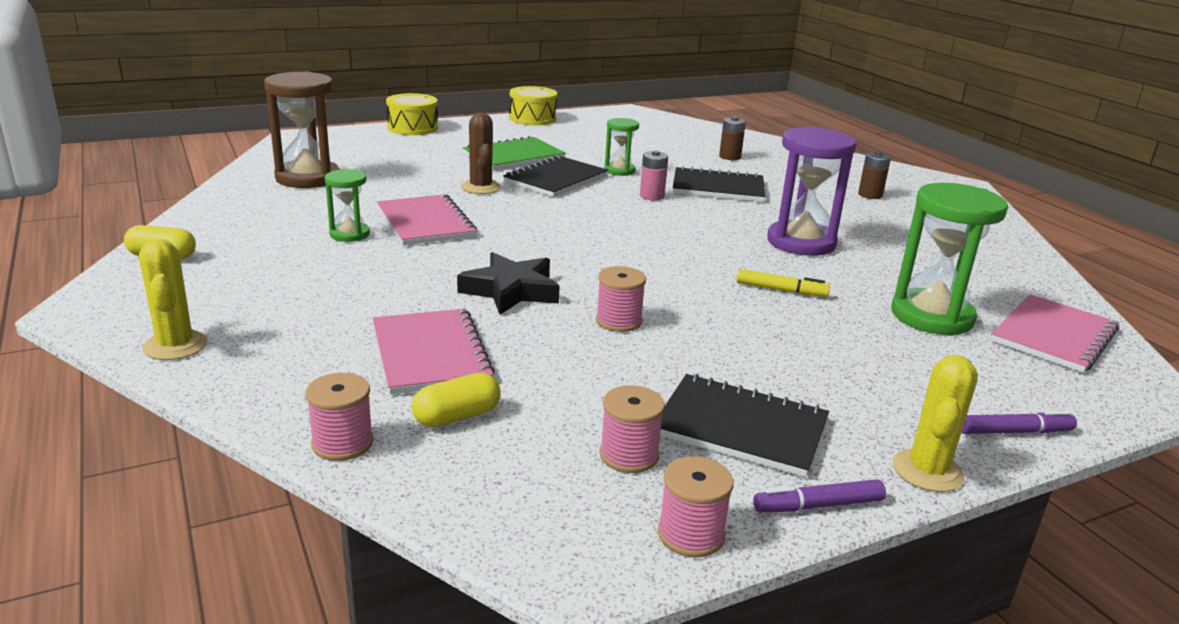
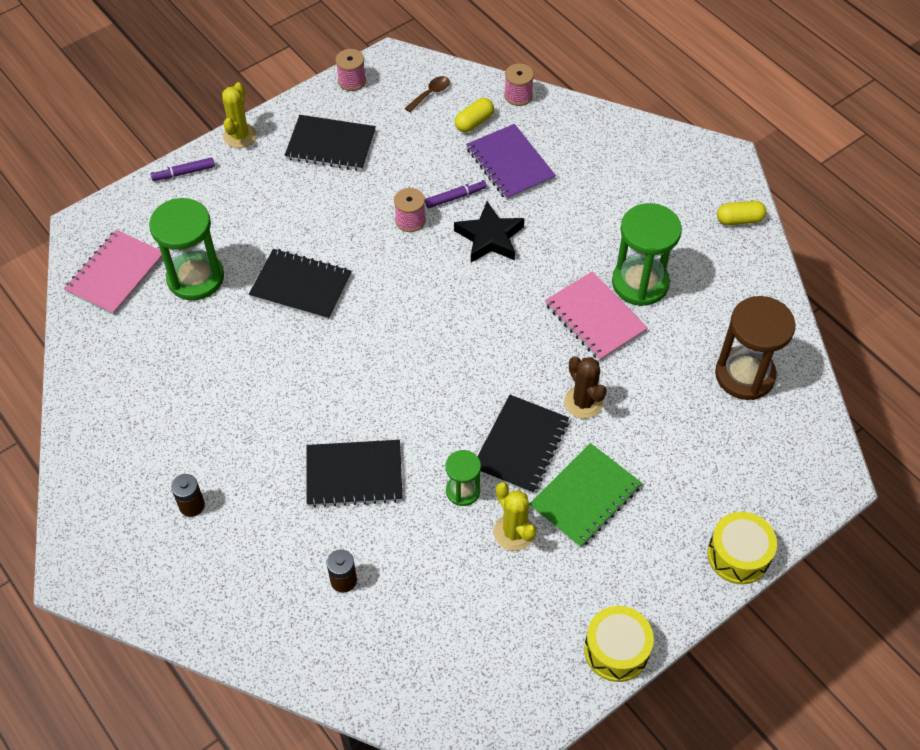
camera: 170 degrees right, 30 degrees up
yellow cactus [139,239,207,360] -> yellow cactus moved to [494,482,537,551]
green hourglass [325,169,370,242] -> green hourglass [612,203,682,306], size x1.84
pink notebook [373,309,495,394] -> purple notebook [466,124,556,200]
pink spool [600,385,665,473] -> none
pink battery [640,150,668,200] -> none
yellow marker [737,269,830,297] -> black notebook [249,249,352,320]
purple marker [753,479,886,512] -> purple marker moved to [425,180,486,208]
purple hourglass [767,127,857,256] -> none
none -> brown spoon [405,76,450,112]

